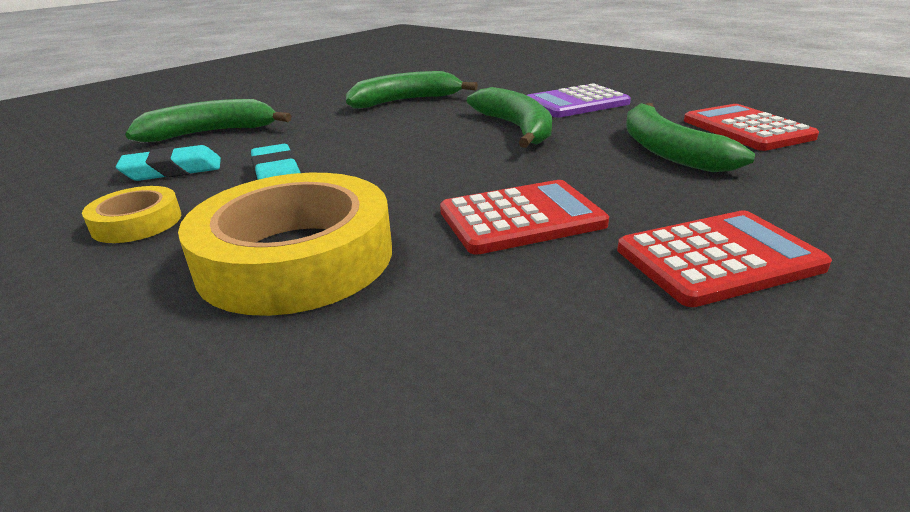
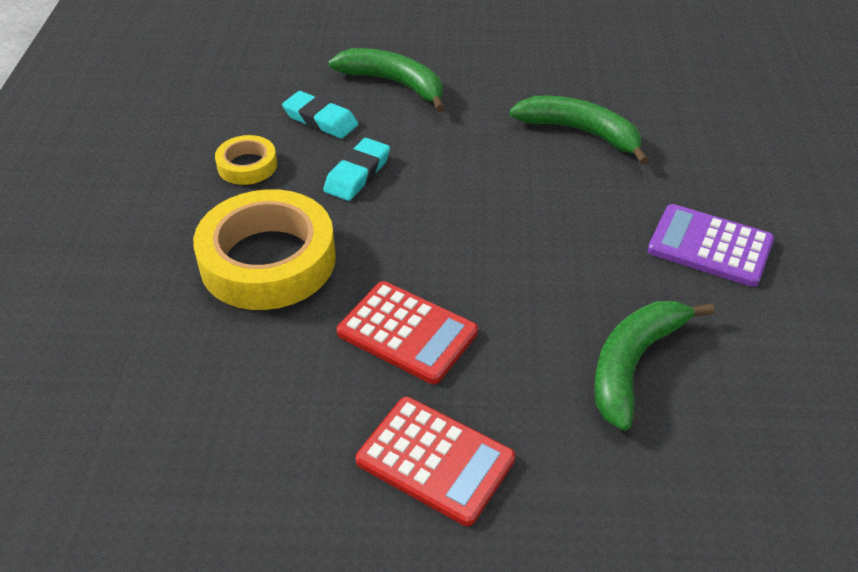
camera: 50 degrees right, 15 degrees up
green banana [467,87,552,148] -> none
red calculator [684,104,819,151] -> none

